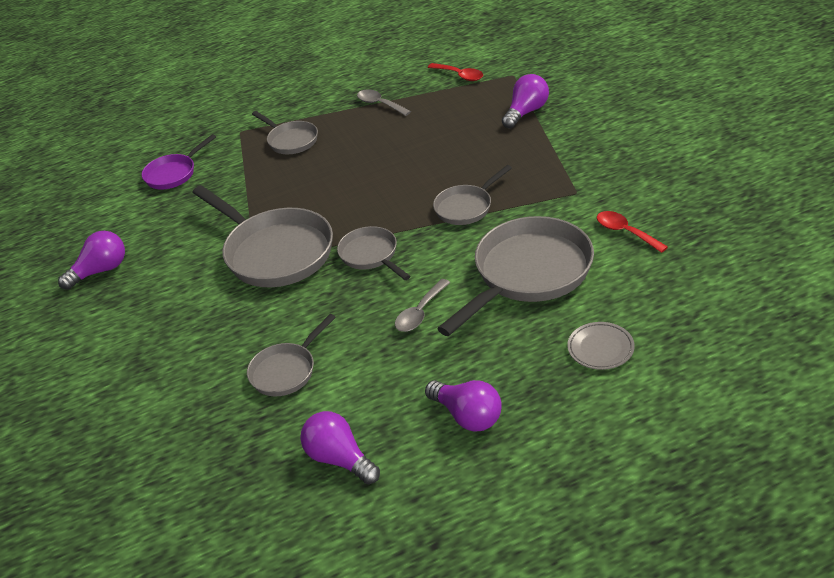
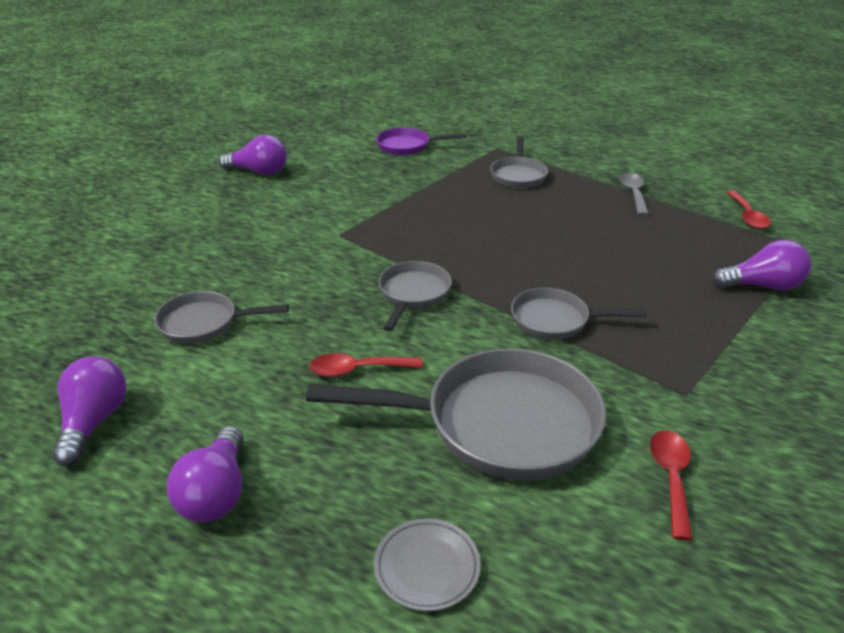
camera: 45 degrees right, 5 degrees down
grey pan [192,185,333,287] -> none
grey spoon [395,279,450,332] -> red spoon [309,353,423,377]

